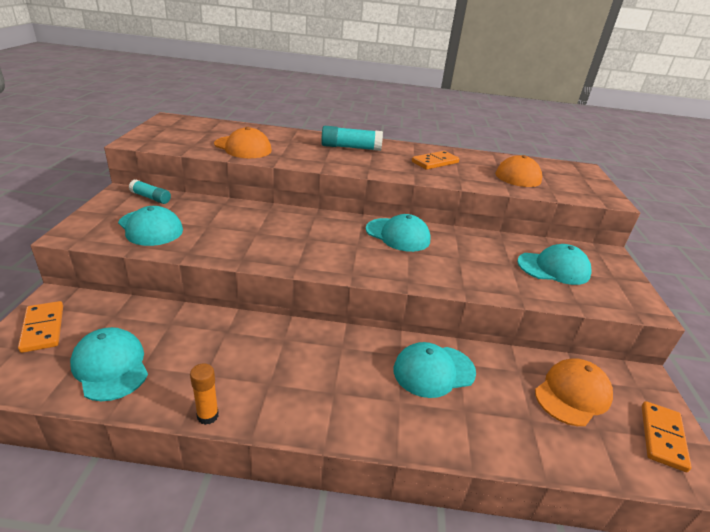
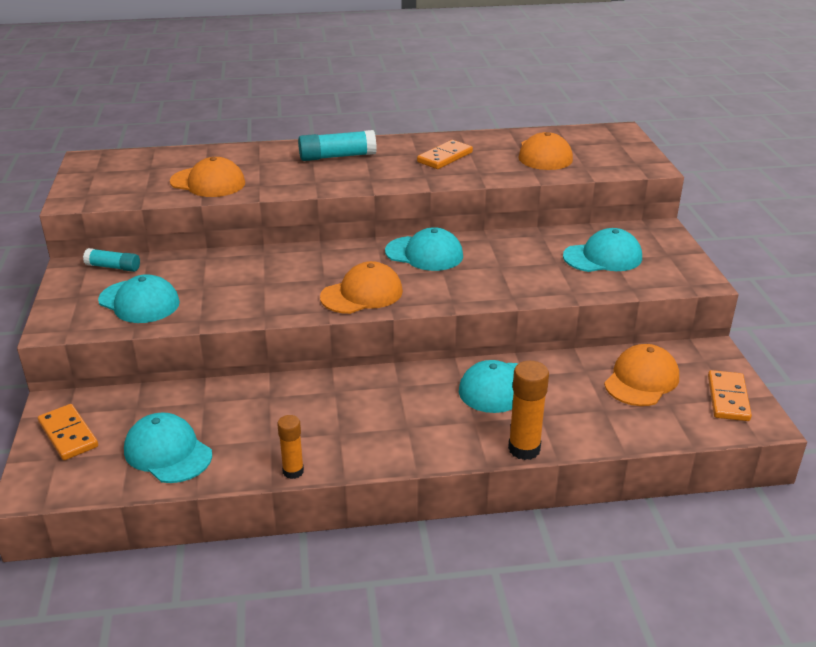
camera: 10 degrees left, 0 degrees up
none -> orange cap [320,261,403,314]
none -> orange glue stick [508,361,549,460]

